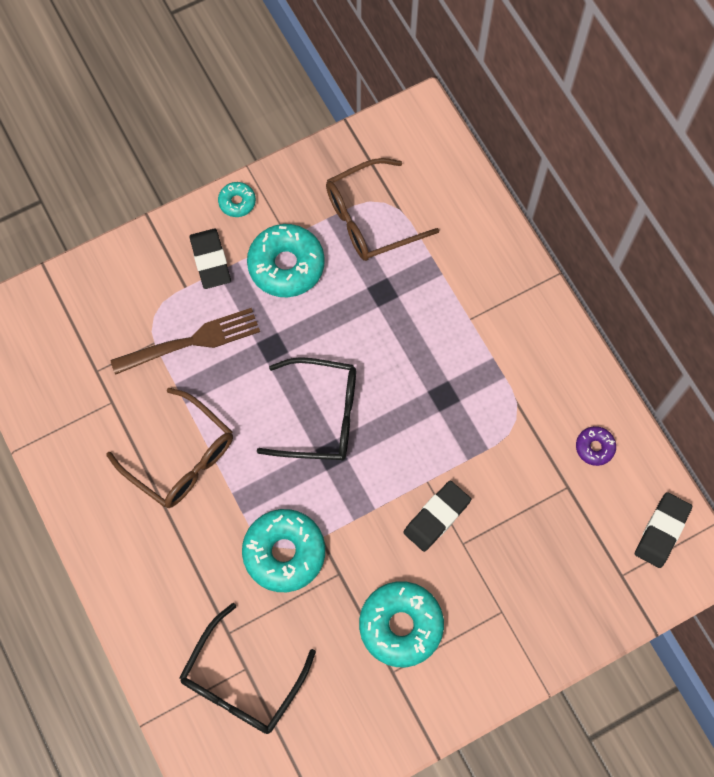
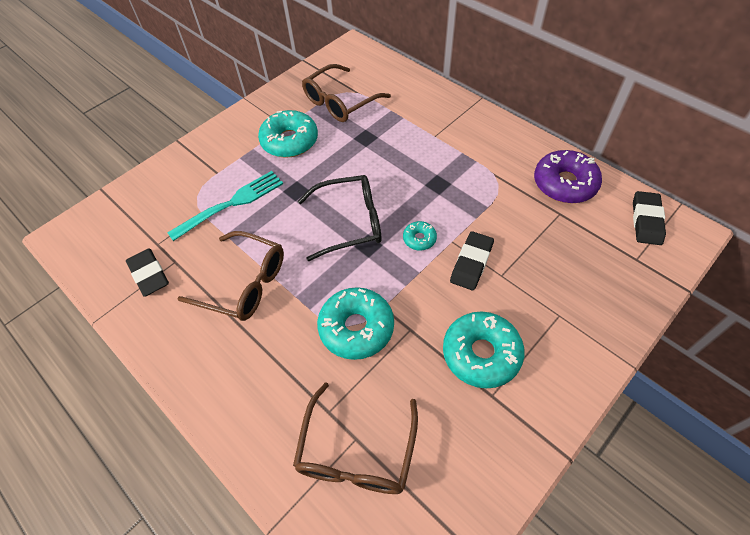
camera: 15 degrees left, 15 degrees down
brown fork [110,308,260,375] -> turquoise fork [167,171,283,241]
black glasses [179,603,316,734] -> brown glasses [293,382,418,494]
black eraser [189,229,231,289] -> black eraser moved to [126,248,169,297]
turquoise donut [218,182,256,217] -> turquoise donut moved to [403,221,437,251]
purple donut [576,426,616,466] -> purple donut [534,150,602,203], size x2.02

